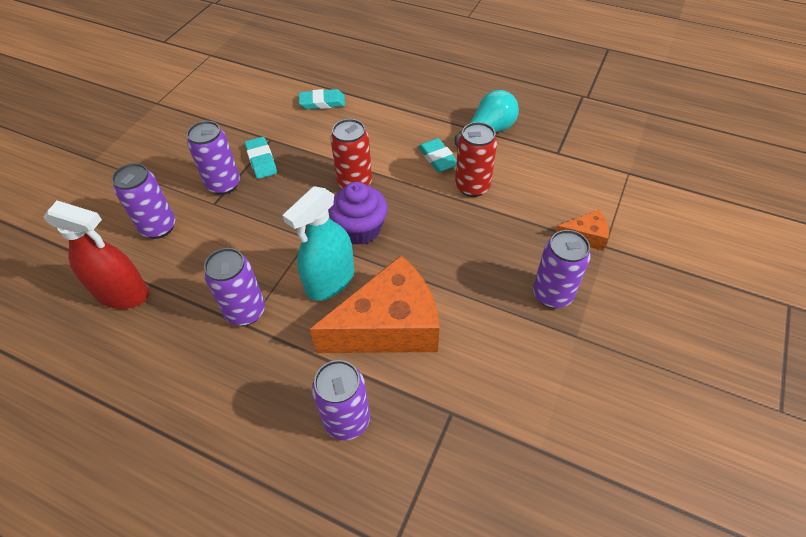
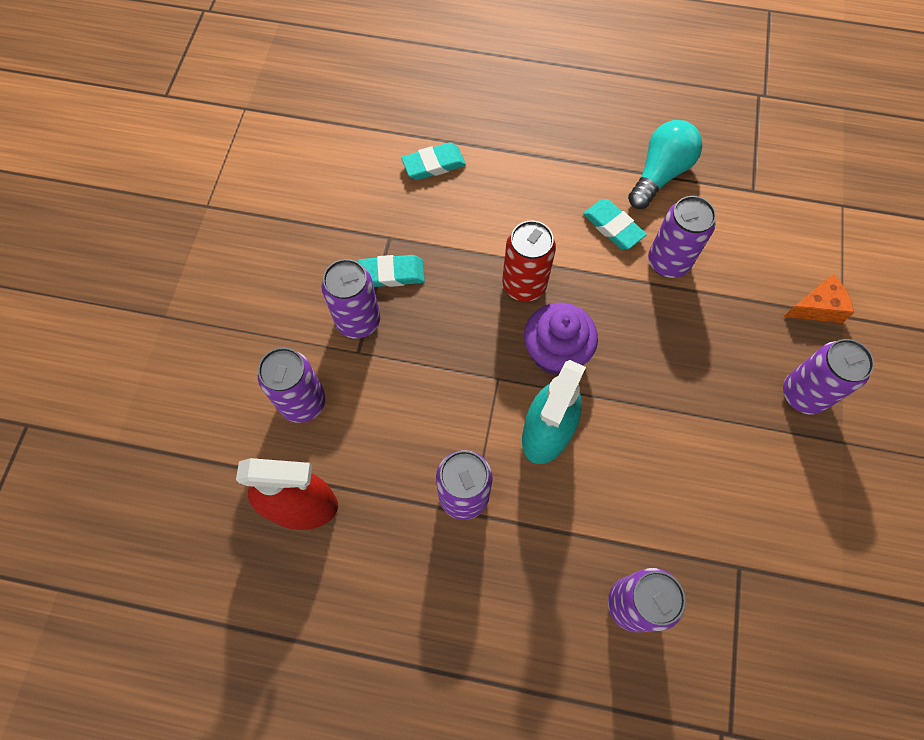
camera: 15 degrees left, 15 degrees up
turquoise eraser [245,137,277,179] -> turquoise eraser turned 60 degrees counterclockwise [358,255,425,287]
orange cheese [309,255,440,353] -> none
red can [455,122,497,197] -> purple can [648,196,716,278]

